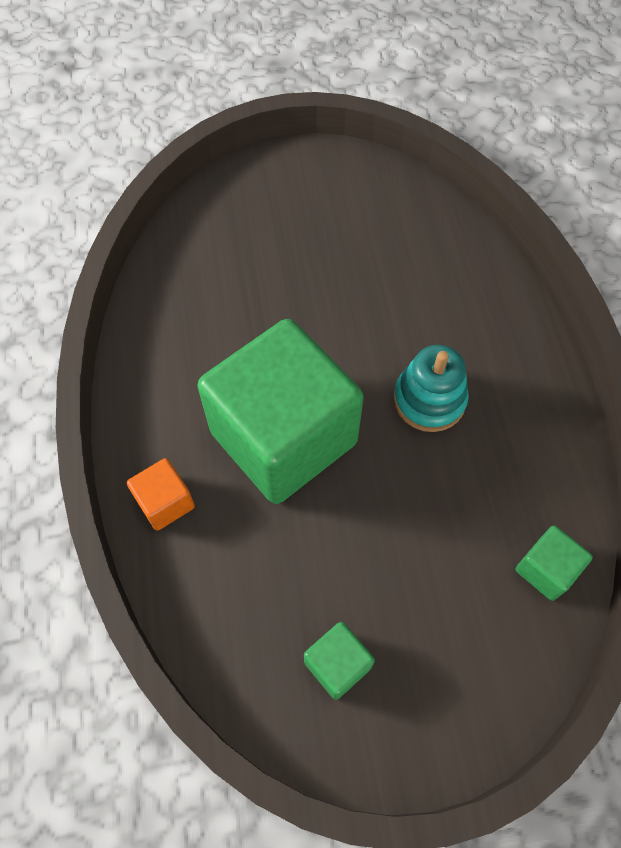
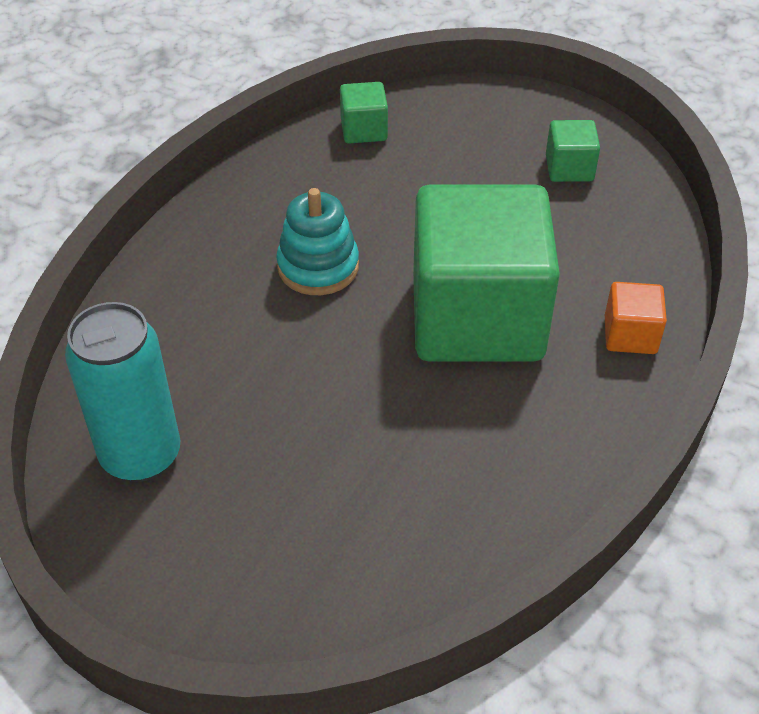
camera: 140 degrees left, 15 degrees down
none -> turquoise can [65,302,180,482]

